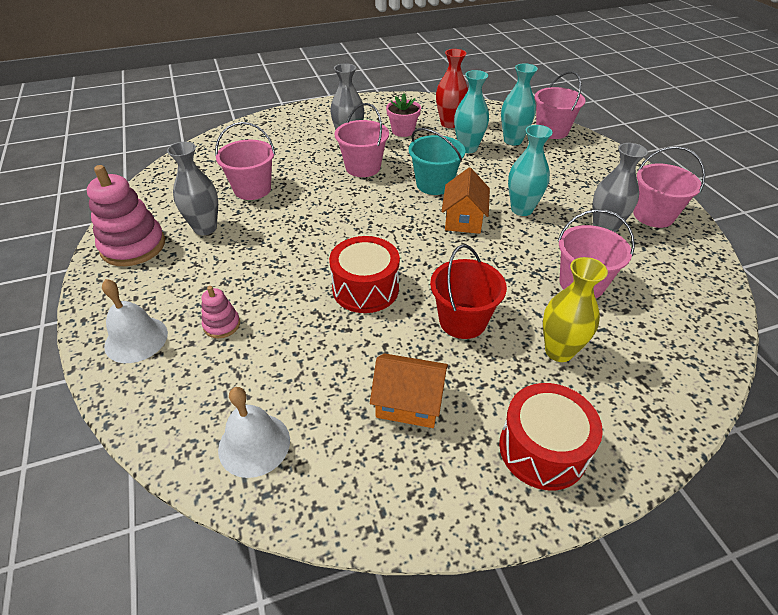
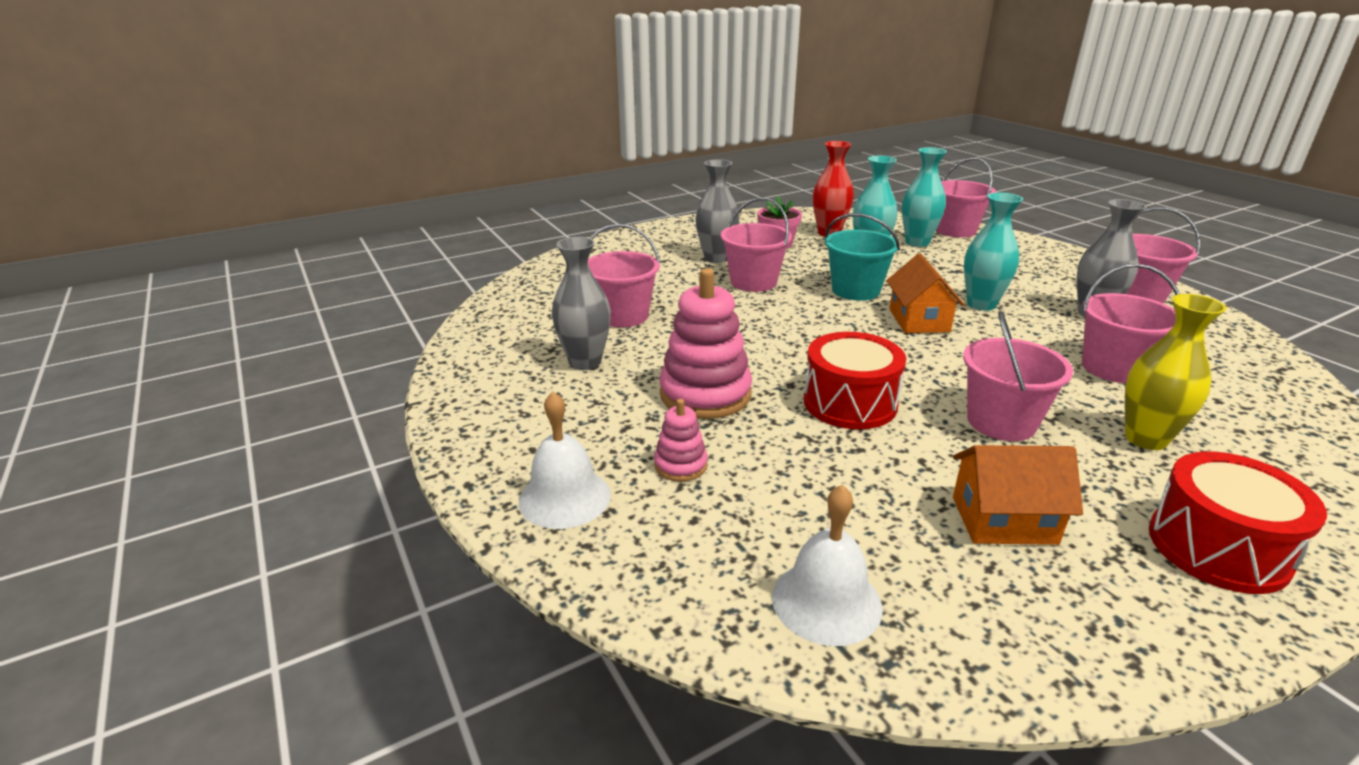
camera: 10 degrees left, 15 degrees down
pink stacking toy [87,165,165,266] -> pink stacking toy moved to [659,268,752,419]
red bucket [430,244,507,339] -> pink bucket [963,311,1073,441]

